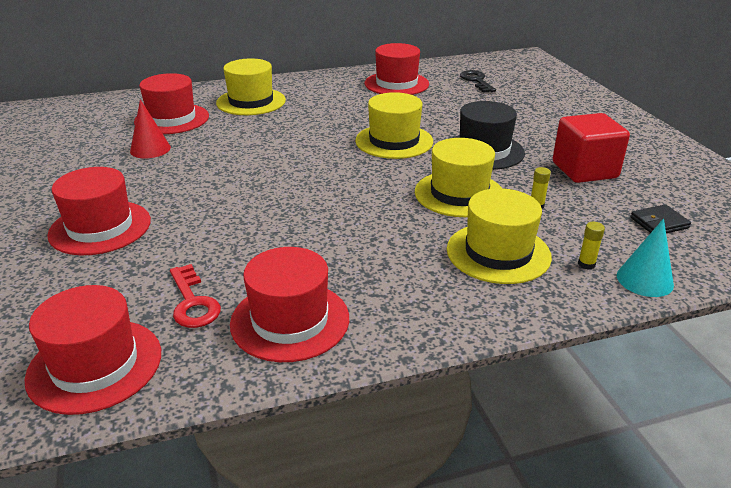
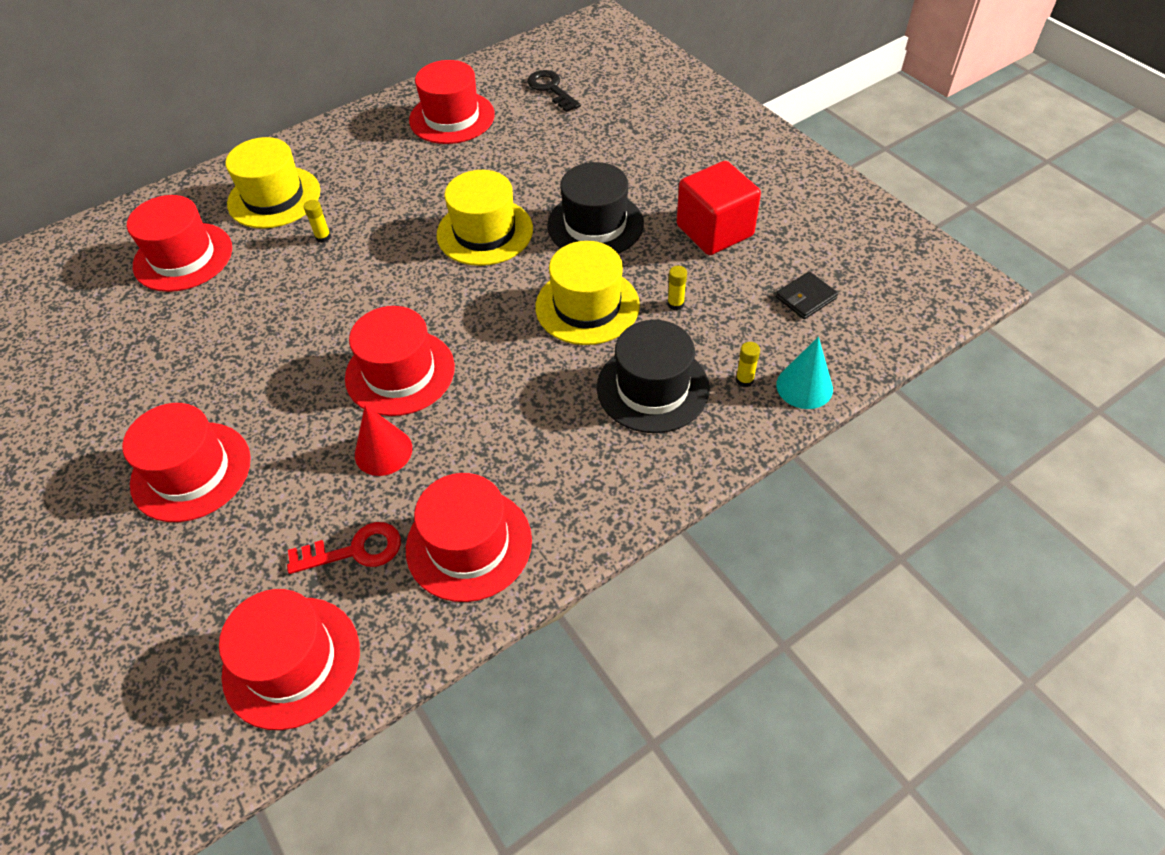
camera: 15 degrees left, 20 degrees up
red cone [130,99,171,158] -> red cone moved to [355,405,412,476]
red key [170,264,221,328] -> red key turned 60 degrees counterclockwise [287,522,401,574]
yellow hat [447,188,552,284] -> black hat [597,320,710,433]
none -> yellow glue stick [304,200,331,243]
none -> red hat [345,306,455,416]

